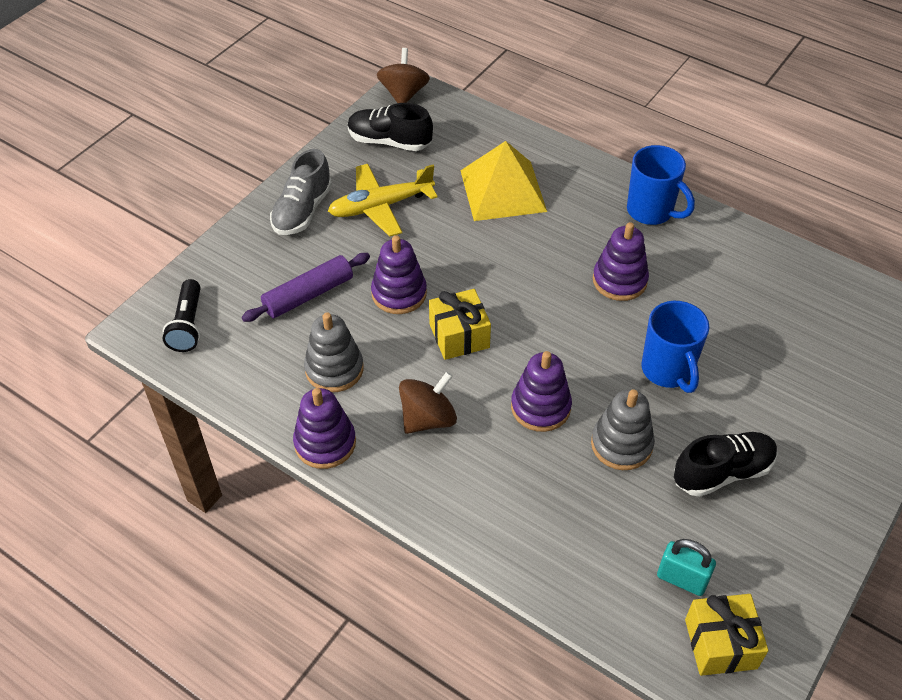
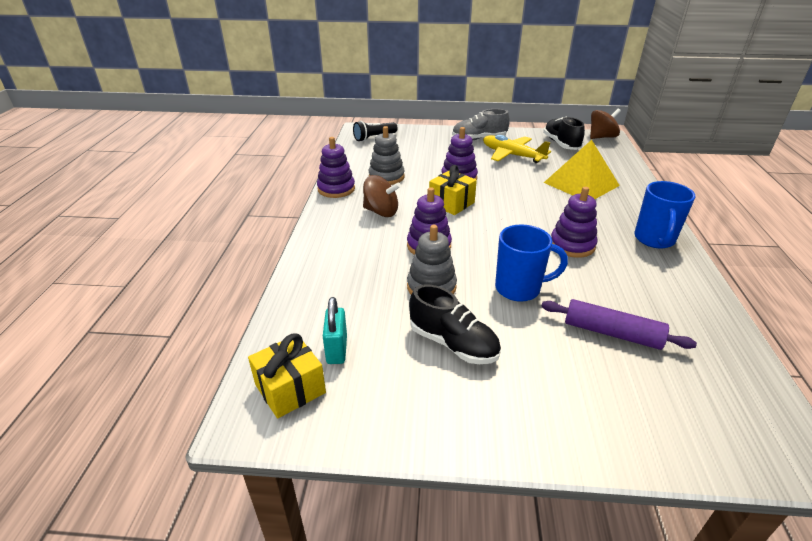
camera: 60 degrees right, 15 degrees down
purple rolling pin [242,253,370,322] -> purple rolling pin moved to [541,299,697,350]
blue mug [641,301,710,393] -> blue mug turned 135 degrees counterclockwise [495,224,568,302]

